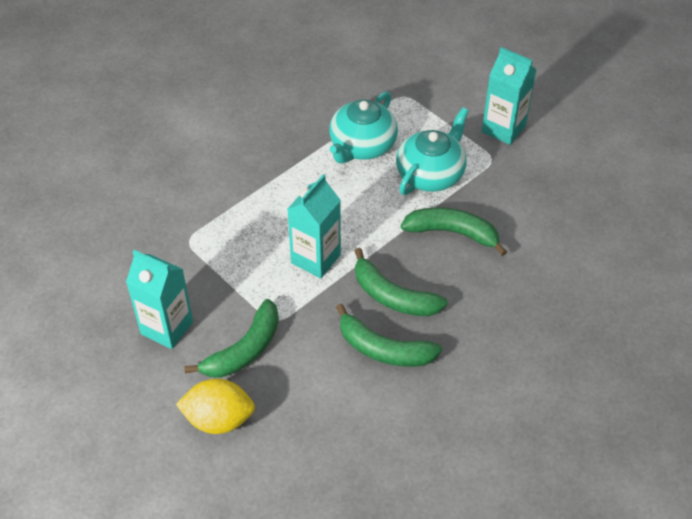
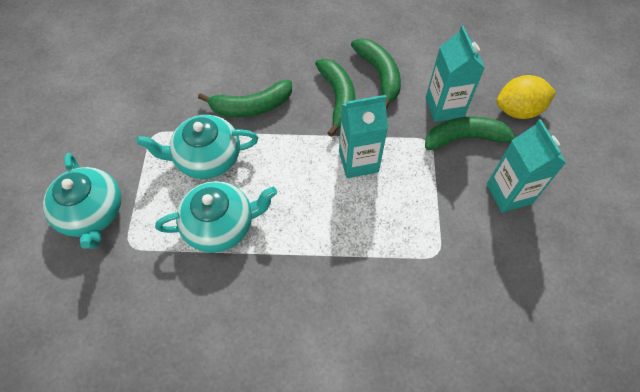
camera: 135 degrees left, 10 degrees up
yellow lemon [176,379,255,434] -> yellow lemon turned 60 degrees counterclockwise [496,75,556,119]
green banana [401,207,507,256] -> green banana turned 75 degrees counterclockwise [198,79,292,117]
turquoise carton [482,47,537,145] -> turquoise carton moved to [426,26,485,122]
none -> turquoise teapot [43,153,121,249]

